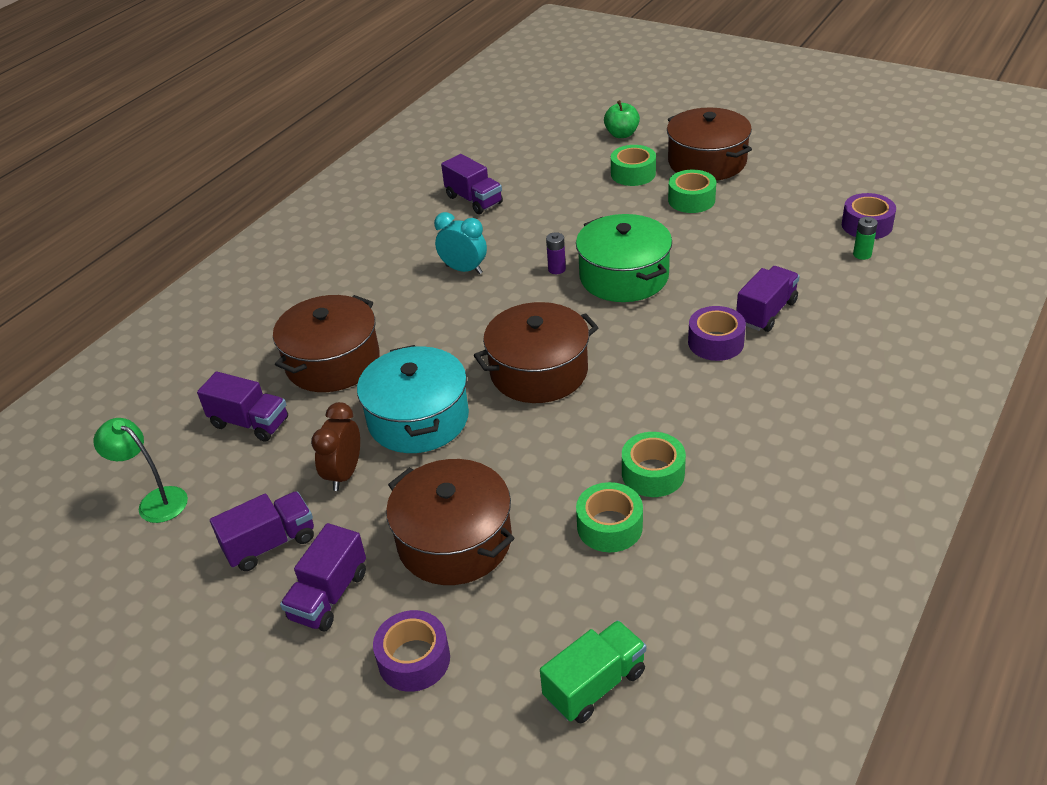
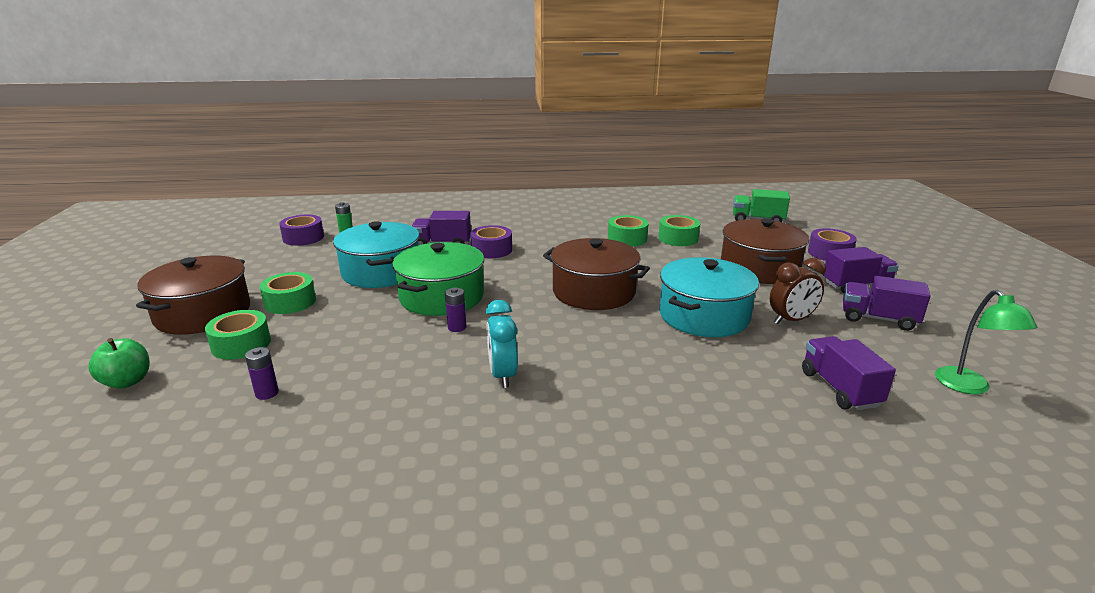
camera: 130 degrees left, 15 degrees down
brown pot [273,295,380,392] -> none
purple truck [441,154,503,214] -> none
none -> purple battery [245,347,279,400]
none -> turquoise pot [333,221,419,288]

